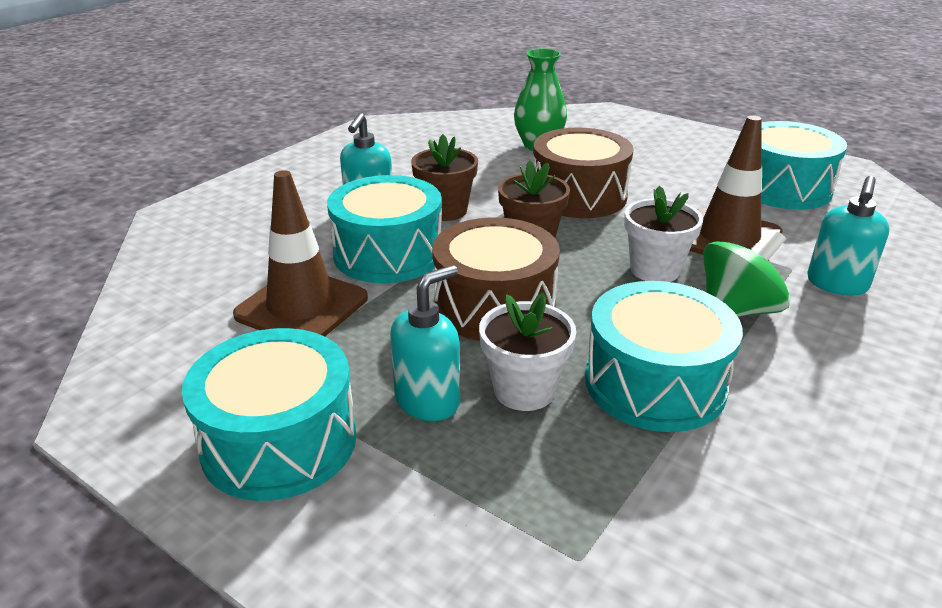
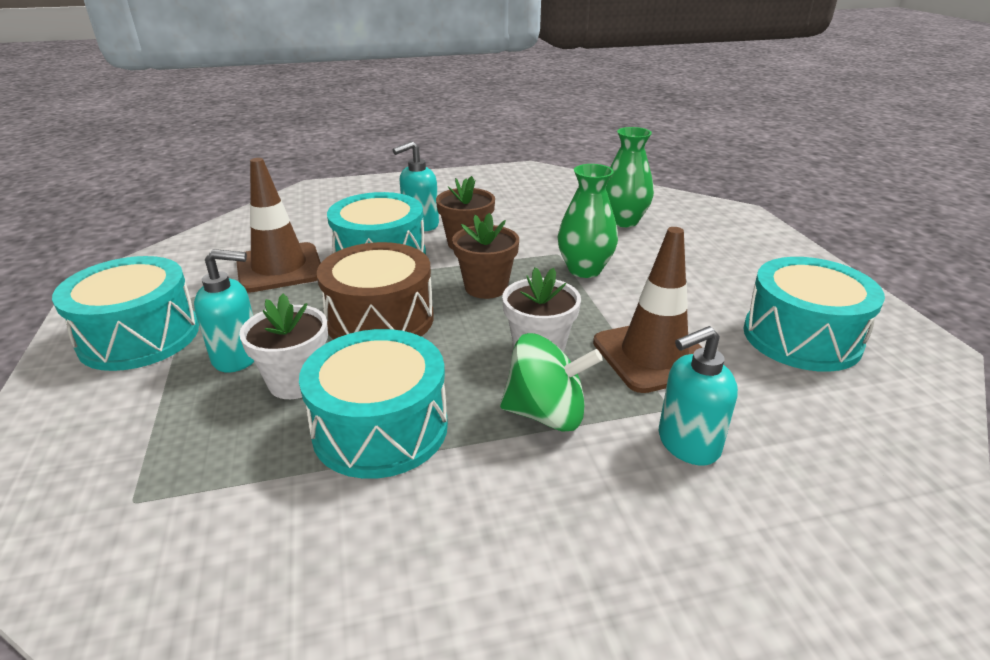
camera: 40 degrees right, 0 degrees up
brown drum [533,127,634,218] -> green vase [557,164,618,278]

